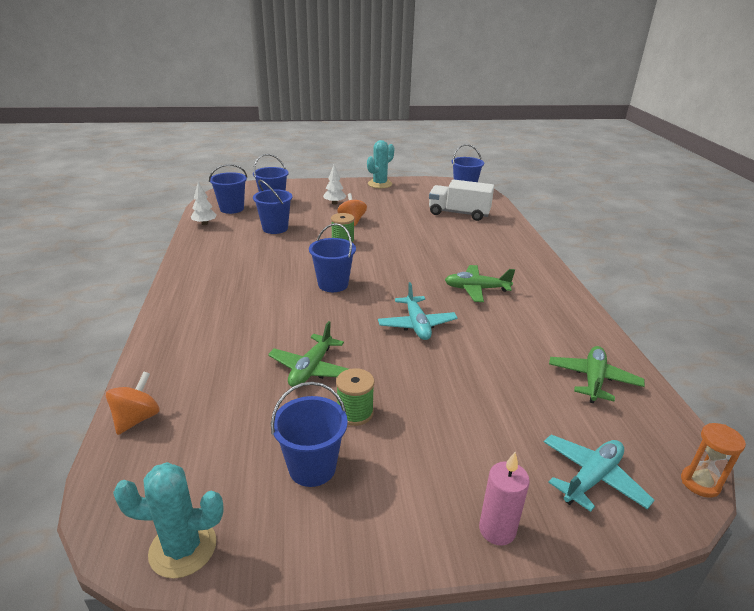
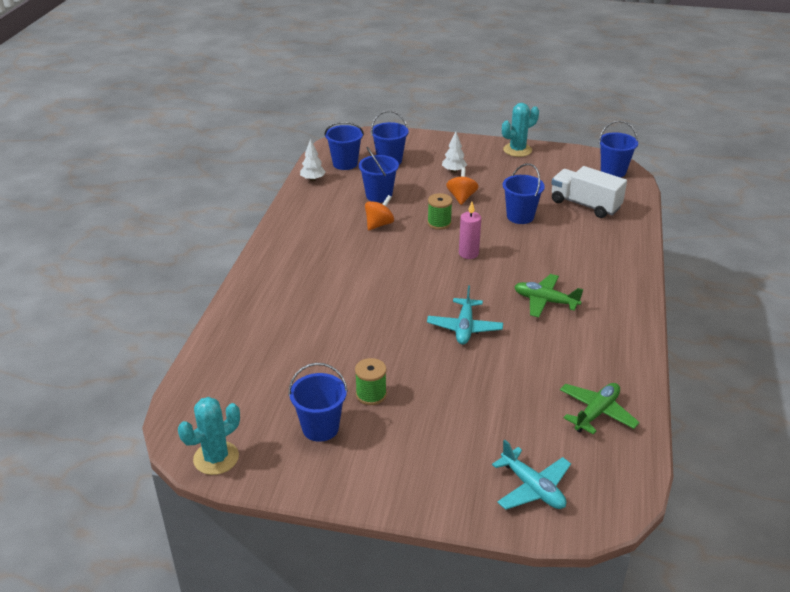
camera: 20 degrees right, 5 degrees up
orange spinning top [106,372,160,435] -> orange spinning top moved to [365,195,394,230]
turquoise cactus [113,462,224,578] -> turquoise cactus turned 60 degrees counterclockwise [178,397,240,475]
green plane [268,321,348,387] -> none
blue bucket [309,223,356,292] -> blue bucket moved to [503,163,545,224]
pink candle [479,452,530,546] -> pink candle moved to [459,202,481,259]
turquoise plane [544,435,654,512] -> turquoise plane turned 75 degrees clockwise [492,440,571,510]
orange hourglass [681,423,746,498] -> none

